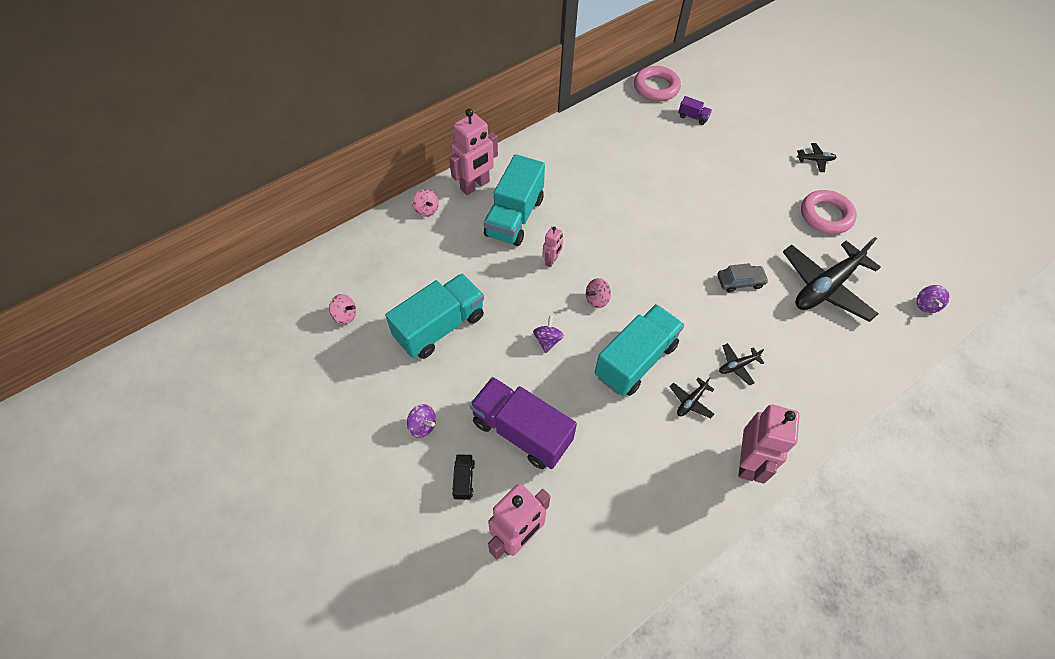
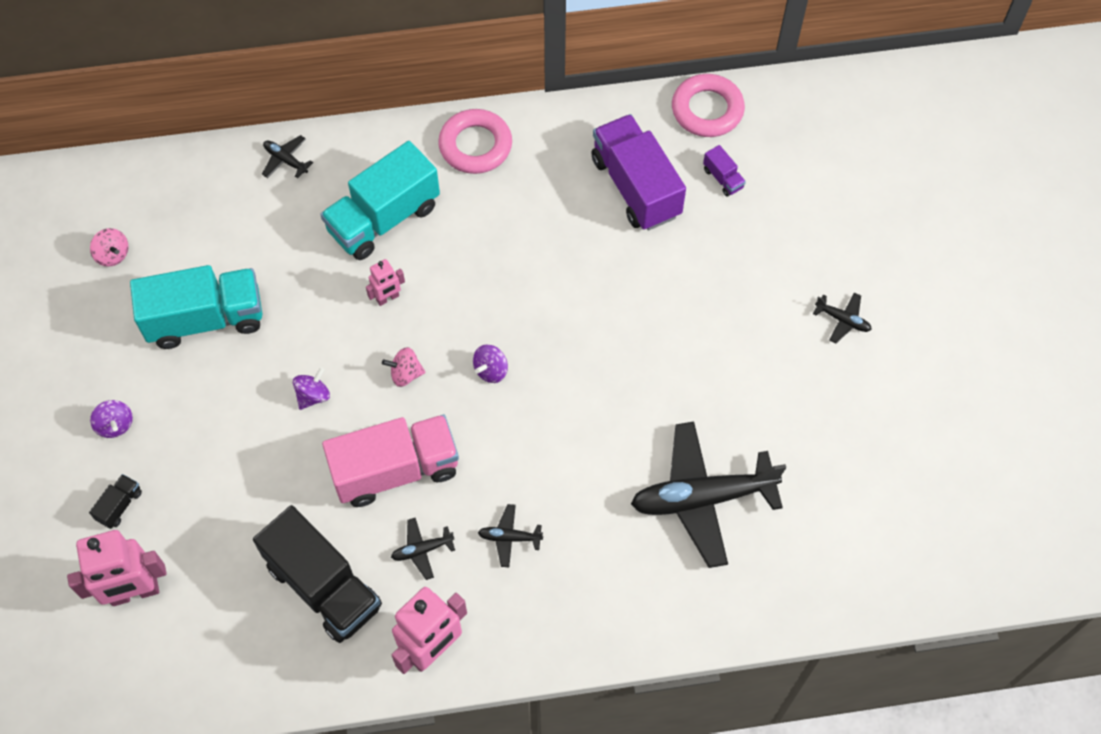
camera: 30 degrees right, 5 degrees up
pink spinning top [412,189,439,217] -> black plane [262,135,313,178]
pink robot [449,109,498,195] -> none
purple truck [470,377,577,469] -> purple truck moved to [591,114,686,231]
turquoise truck [595,304,684,396] -> pink truck [322,415,459,507]
grey car [717,263,769,293] -> none
pink ring [801,190,857,234] -> pink ring moved to [438,109,512,174]
purple spinning top [917,285,949,313] -> purple spinning top moved to [473,345,508,383]
none -> black truck [253,505,382,643]

